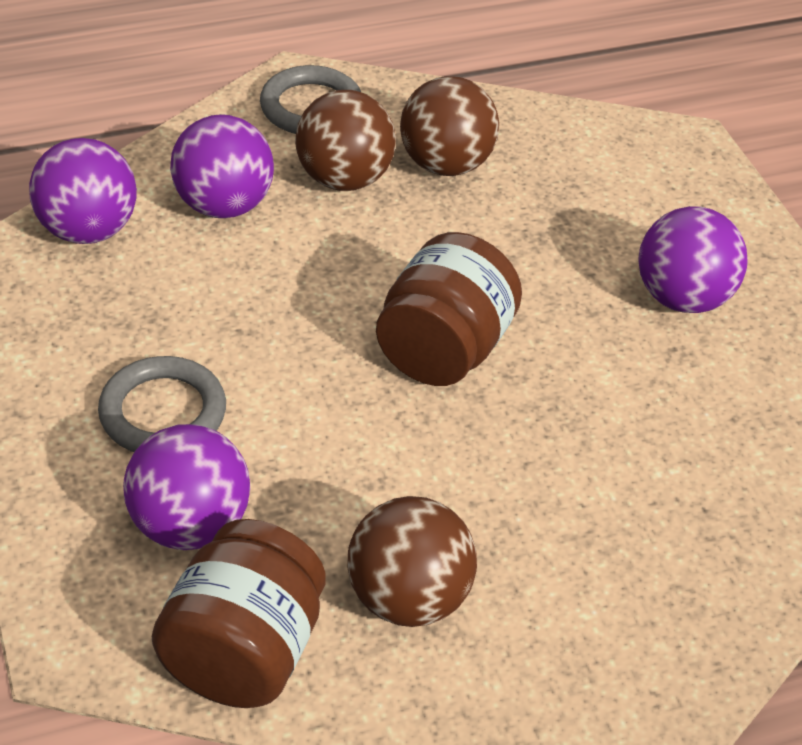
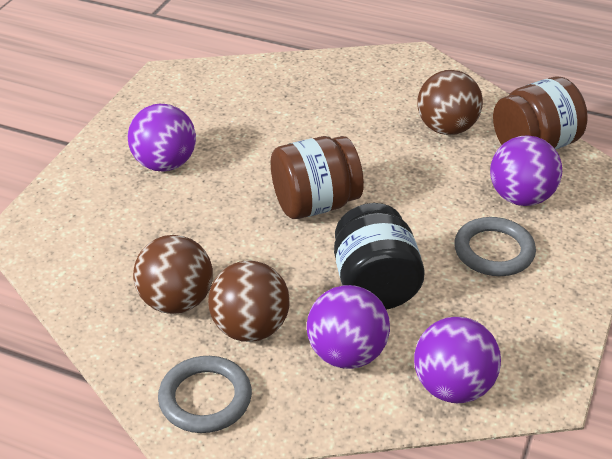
camera: 135 degrees left, 5 degrees down
none -> black jar [334,203,425,310]

